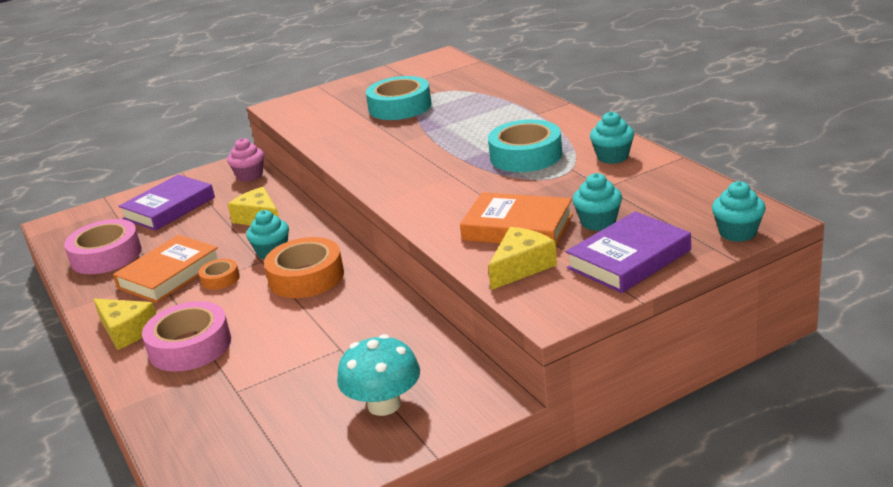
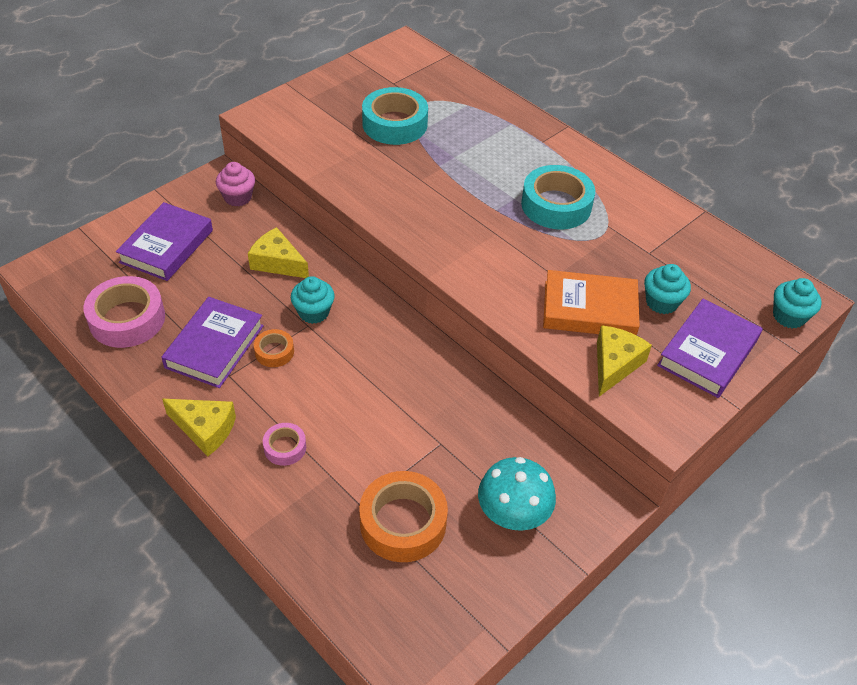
camera: 20 degrees left, 20 degrees up
orange book [113,235,218,303] -> purple book [161,297,264,388]
pink tape [142,301,231,372] -> pink tape [263,423,306,466], size x0.51
orange tape [264,237,344,298] -> orange tape moved to [359,471,448,562]
turquoise cupcake [590,111,634,164] -> none

